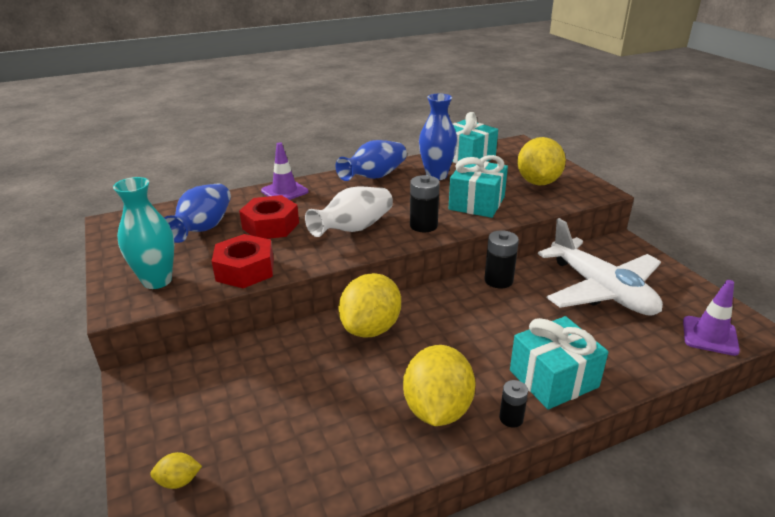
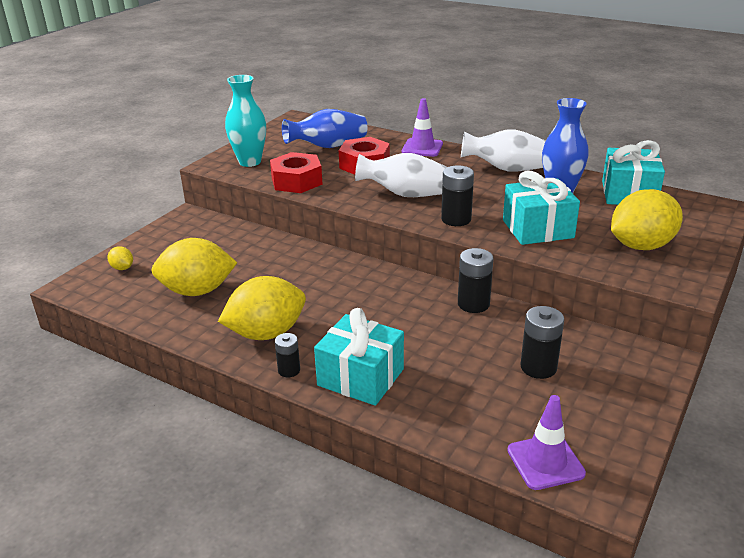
camera: 55 degrees right, 0 degrees up
blue vase [336,140,407,181] -> white vase [461,129,545,171]
yellow lemon [338,273,401,337] -> yellow lemon moved to [151,238,237,296]
white plane [538,218,663,316] -> black battery [521,306,564,379]

